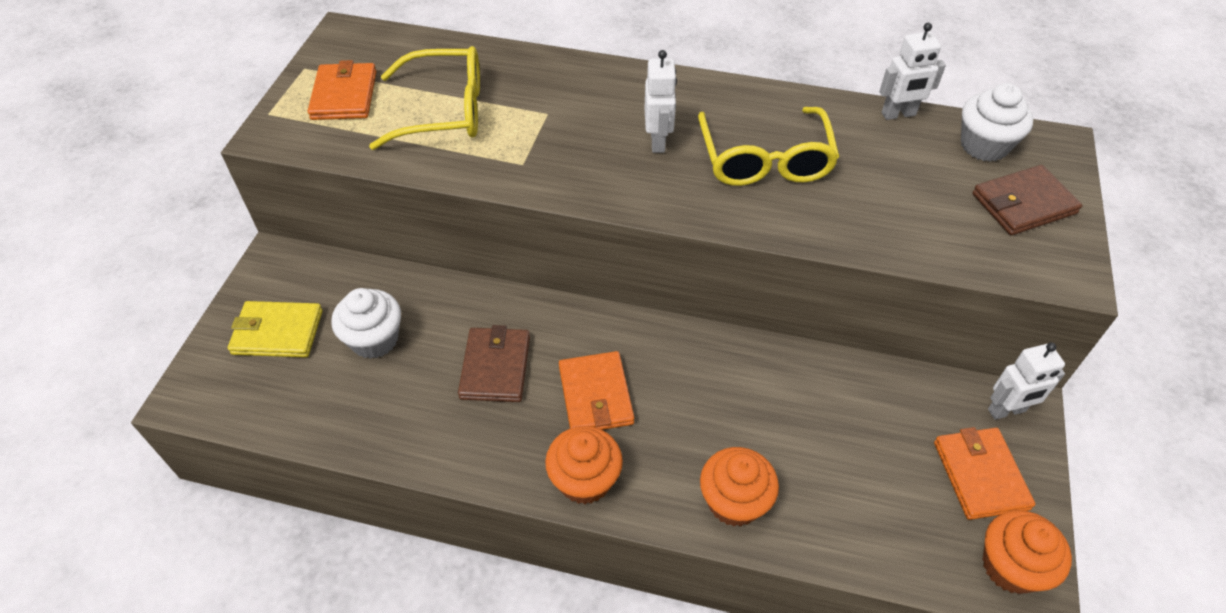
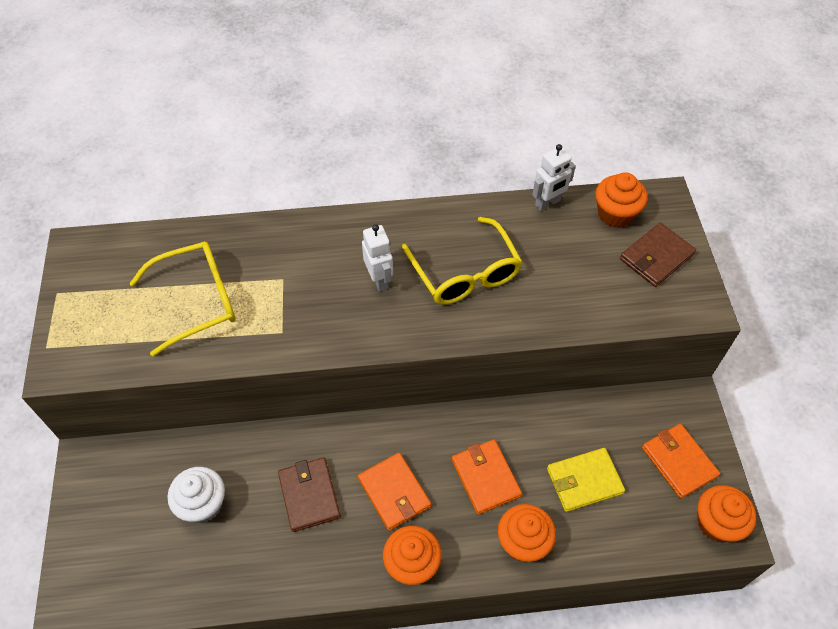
camera: 20 degrees left, 5 degrees up
yellow wallet [228,301,323,357] -> yellow wallet moved to [547,448,625,512]
orange wallet [308,60,377,120] -> orange wallet moved to [452,440,522,515]
white cupcake [961,83,1033,162] -> orange cupcake [595,172,648,228]
white robot [988,342,1065,420] -> none

